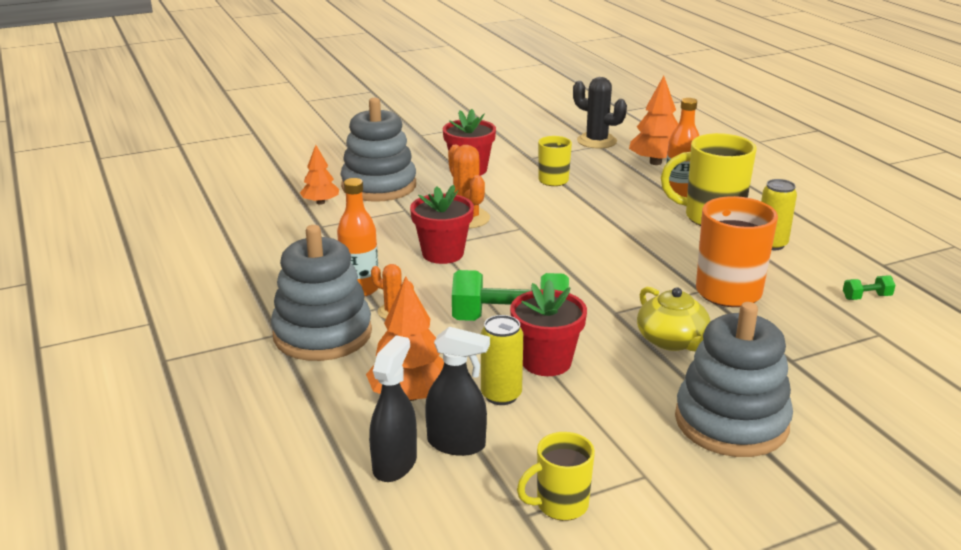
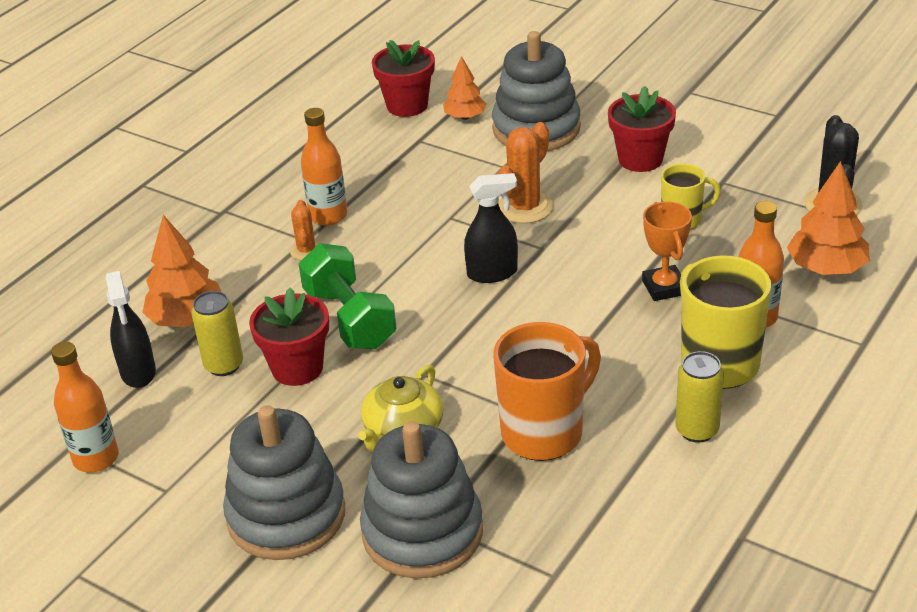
camera: 60 degrees right, 10 degrees up
grey stacking toy [271,225,372,361] -> grey stacking toy moved to [360,421,483,579]
black spray bottle [369,335,417,482] -> black spray bottle moved to [464,173,518,283]
red flower pot [410,185,474,264] -> red flower pot moved to [372,40,435,117]
yellow mug [517,432,595,521] -> orange bottle [51,342,119,472]
green dumbbell [843,275,895,300] -> none
none -> orange trophy [642,202,692,301]

